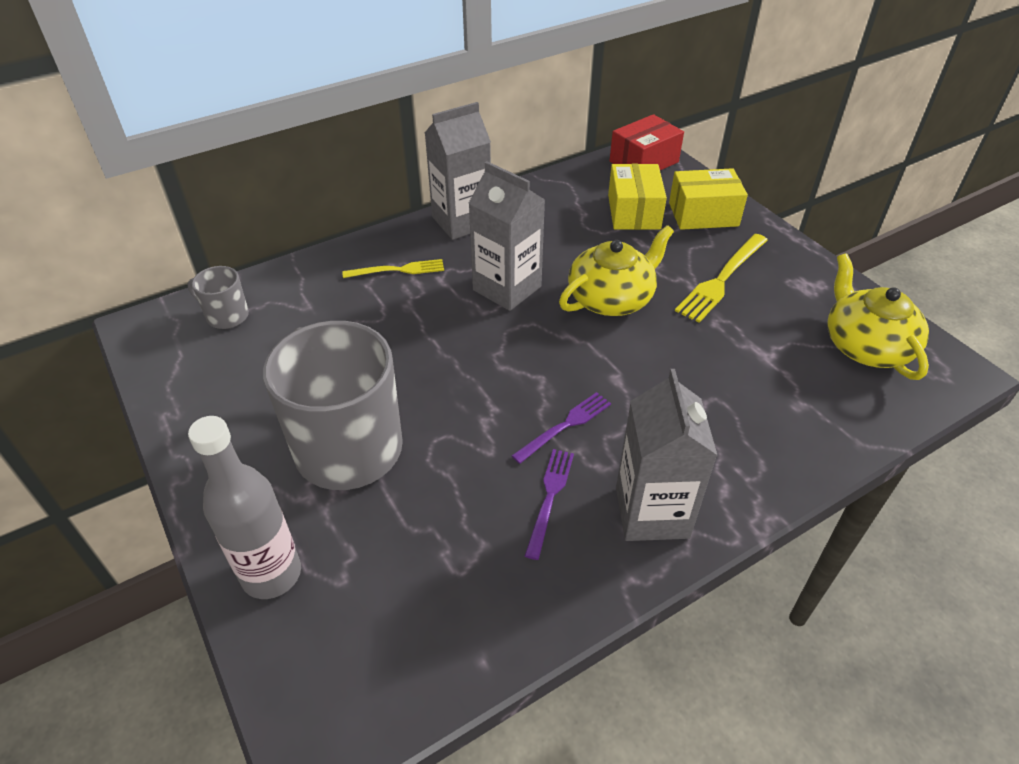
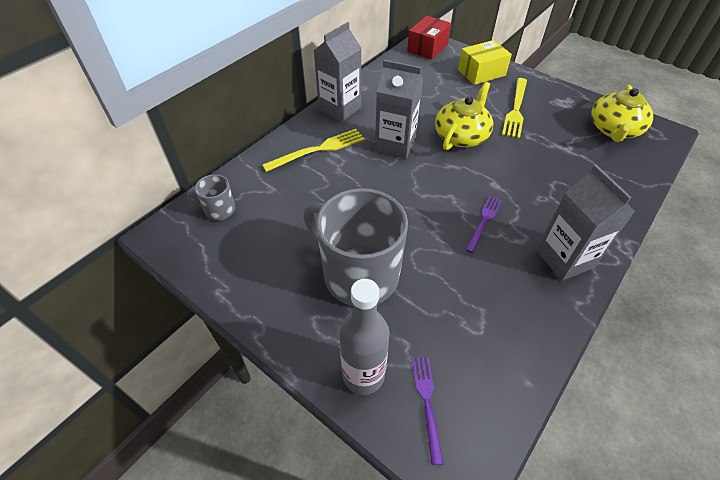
camera: 20 degrees left, 5 degrees up
yellow fork [342,259,444,278] -> yellow fork [262,129,365,172], size x1.54
purple fork [525,449,574,560] -> purple fork moved to [412,357,444,465]
yellow box [608,164,667,230] -> none
yellow teapot [828,254,929,380] -> yellow teapot turned 120 degrees counterclockwise [591,85,653,142]

